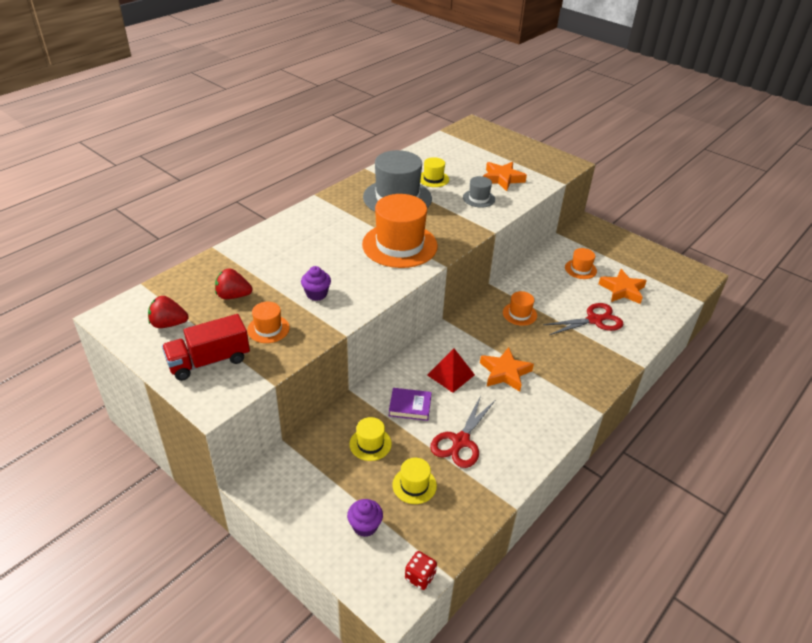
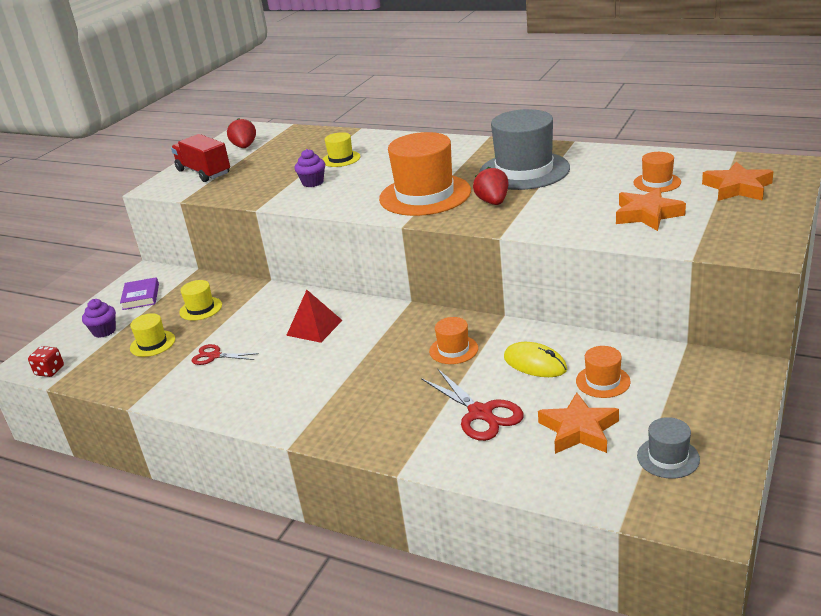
camera: 80 degrees right, 10 degrees down
red strawberry [215,268,252,299] -> red strawberry moved to [473,167,508,205]
orange hat [247,302,290,343] -> orange hat moved to [634,152,681,192]
purple book [389,388,432,421] -> purple book moved to [120,277,159,310]
yellow hat [420,157,449,187] -> yellow hat moved to [322,132,361,167]
red scissors [430,395,495,468] -> red scissors [192,344,259,365], size x0.61
grey hat [463,176,495,208] -> grey hat moved to [637,417,700,479]
orange star [480,347,534,392] -> orange star moved to [702,161,774,201]
none -> yellow mouse [504,342,567,377]

